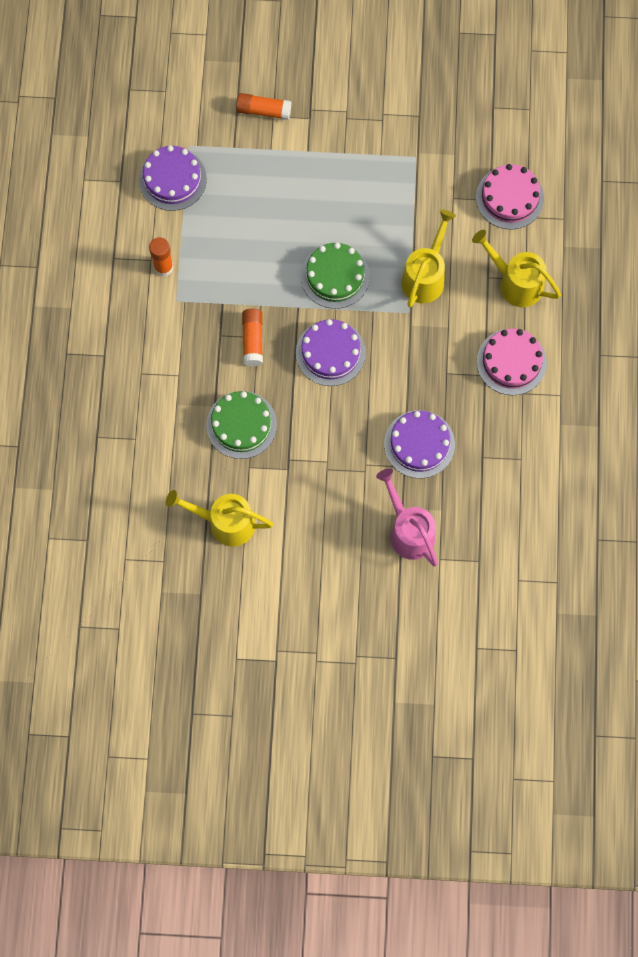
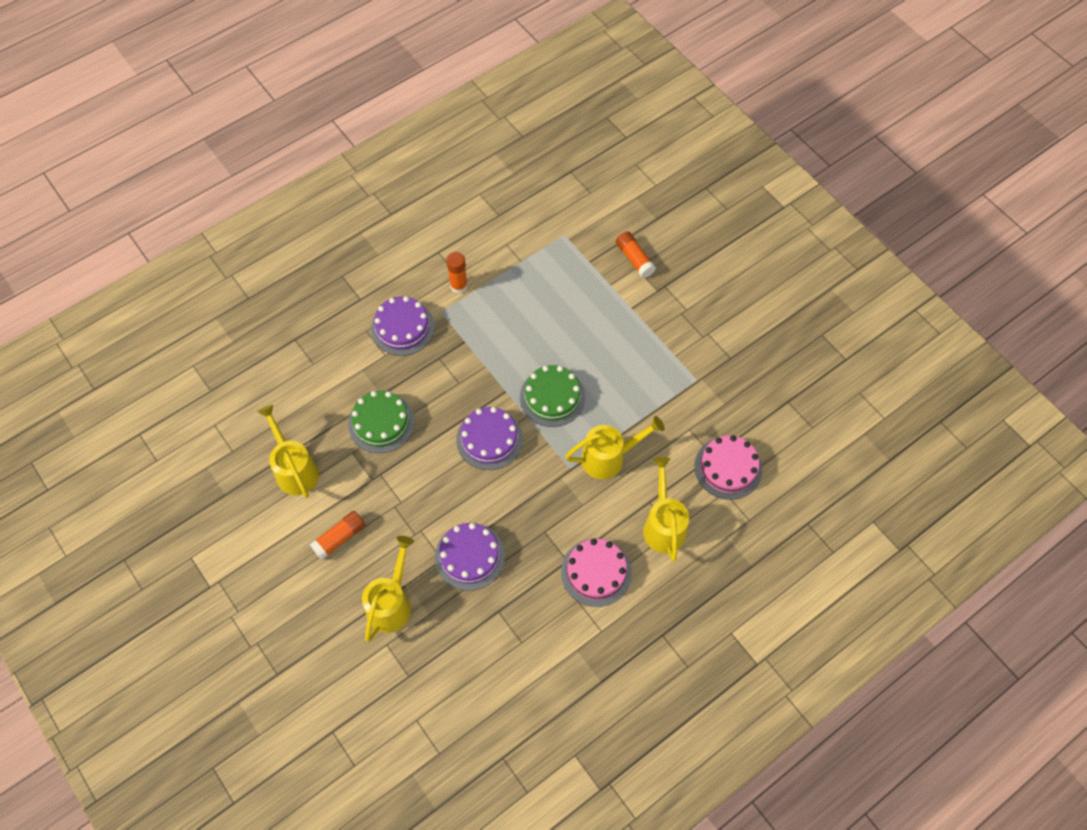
camera: 50 degrees right, 10 degrees down
purple cake [139,145,207,211] -> purple cake moved to [371,296,435,356]
orange glue stick [242,309,263,366] -> orange glue stick moved to [310,511,365,560]
pink watering can [376,468,438,566] -> yellow watering can [362,536,414,642]

